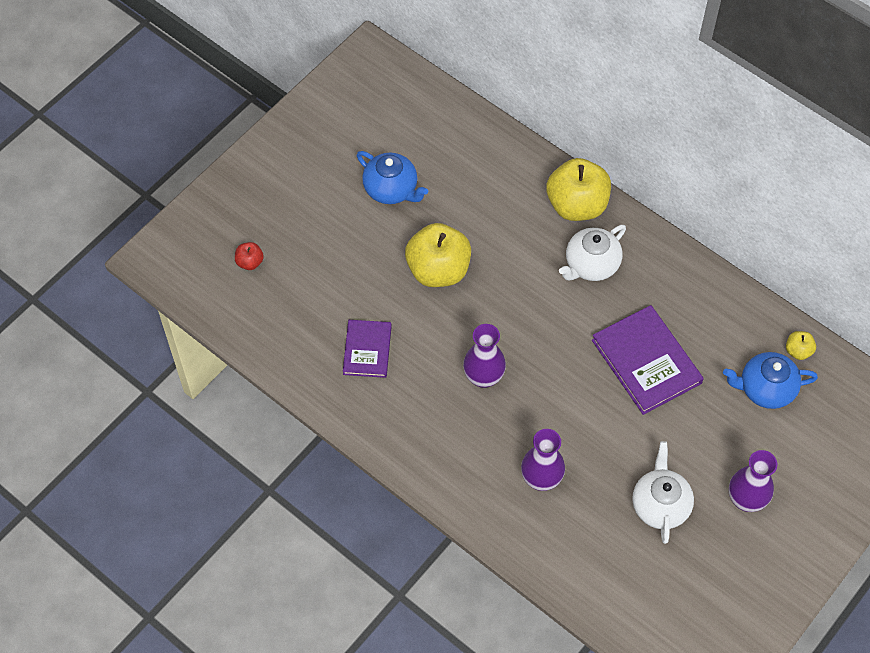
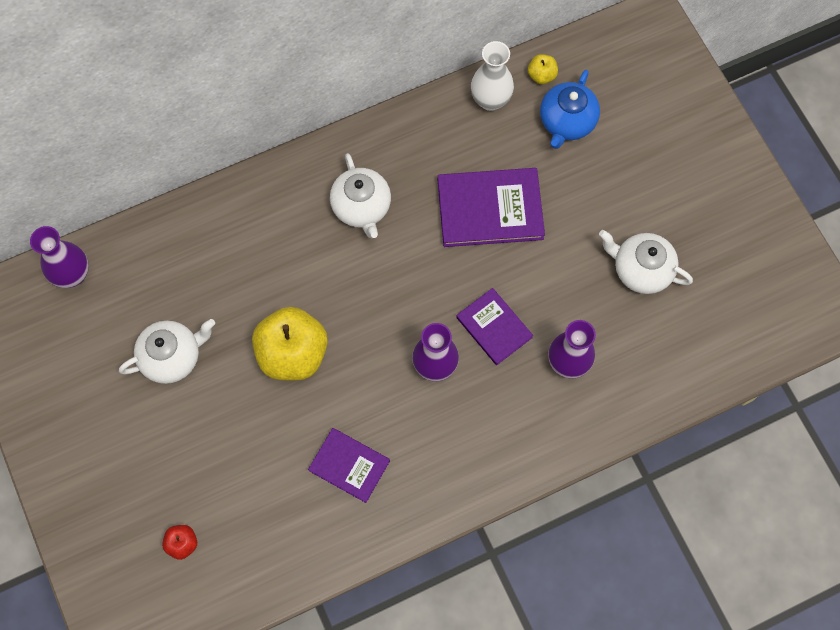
camera: 65 degrees left, 10 degrees up
blue teapot [357,151,428,204] -> white teapot [119,319,215,384]
yellow apple [546,158,611,221] -> none
purple vase [729,450,778,512] -> purple vase moved to [30,226,89,288]
none -> purple book [456,288,533,365]
none -> white vase [471,41,514,111]

